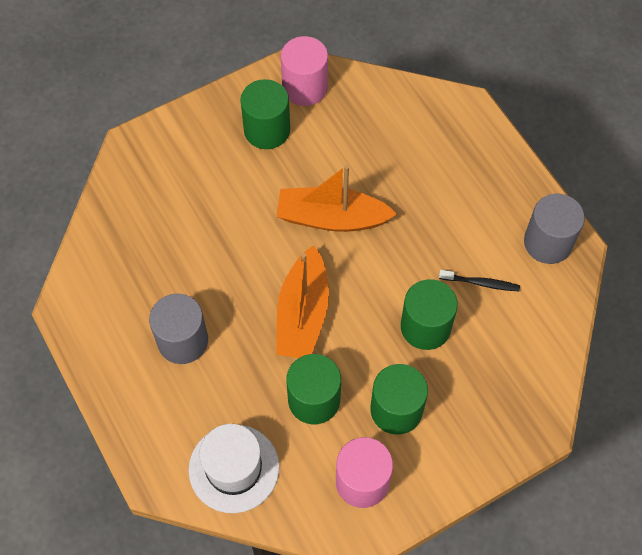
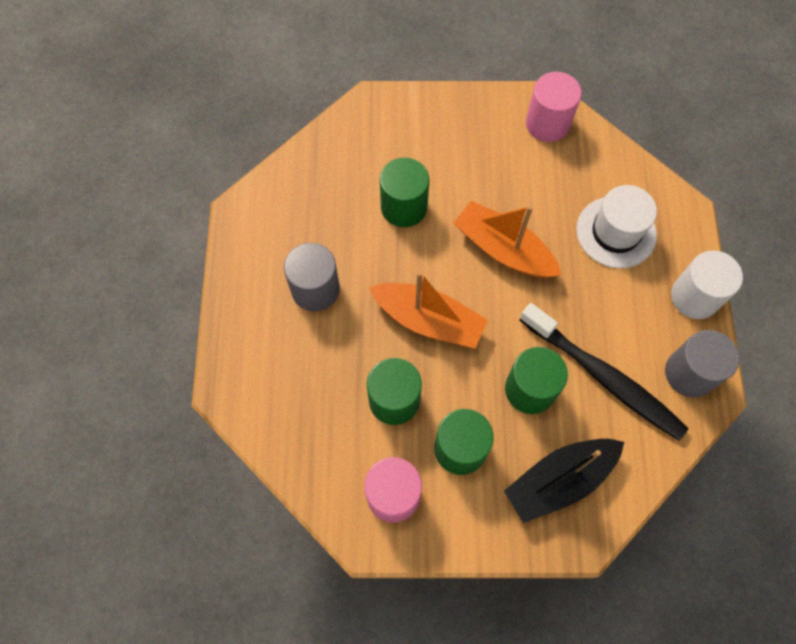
camera: 30 degrees right, 5 degrees up
white hat [188,424,279,513] -> white hat moved to [576,185,657,268]
green cylinder [240,79,290,149] -> green cylinder moved to [380,158,429,227]
orange boat [276,245,329,358] -> orange boat turned 105 degrees counterclockwise [369,271,488,349]
black toothbrush [439,270,520,291] -> black toothbrush [520,303,689,440], size x2.35
none -> black boat [504,439,624,523]
none -> white cylinder [671,250,743,319]

